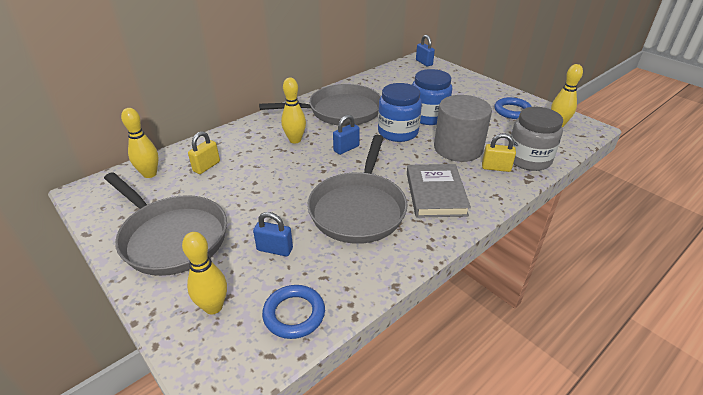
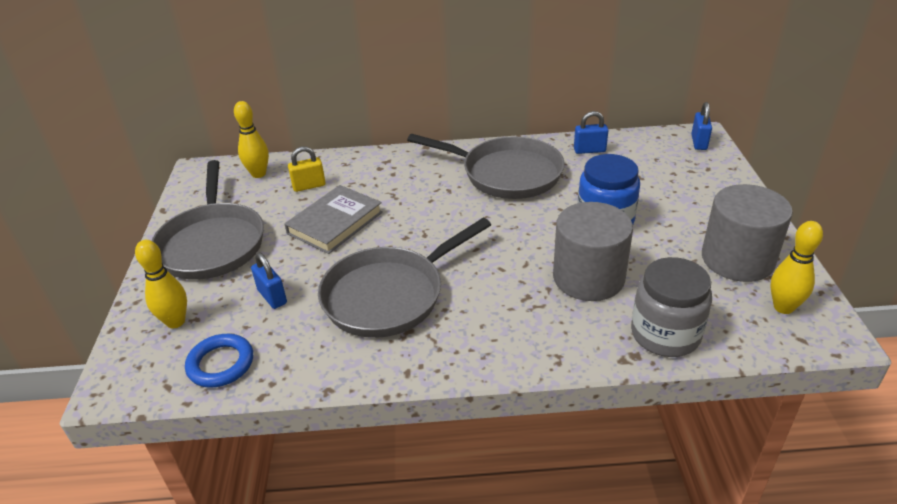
camera: 40 degrees right, 0 degrees up
yellow bowling pin [281,78,306,143] -> none
blue padlock [333,115,360,155] -> blue padlock moved to [574,111,609,154]
blue jar [378,83,422,142] -> none
grey book [407,164,471,218] -> grey book moved to [284,185,383,254]
yellow padlock [482,133,516,172] -> none
blue ring [494,97,532,119] -> grey cylinder [702,184,793,282]

